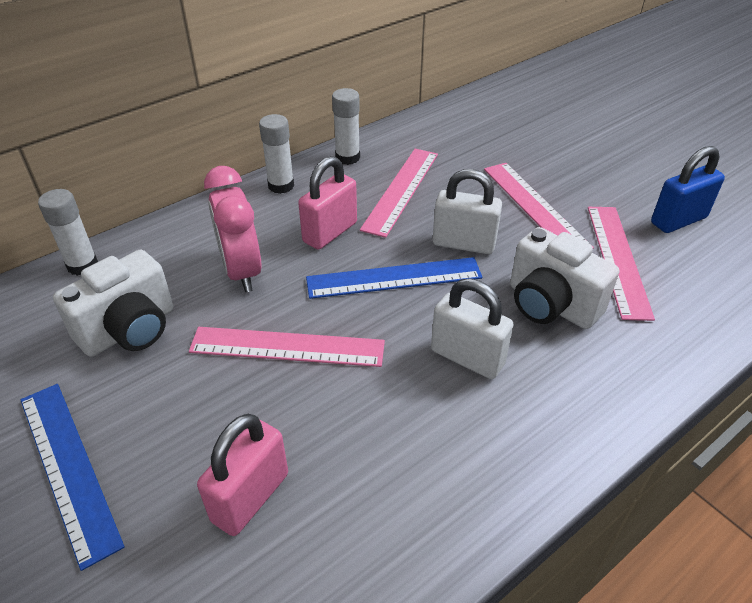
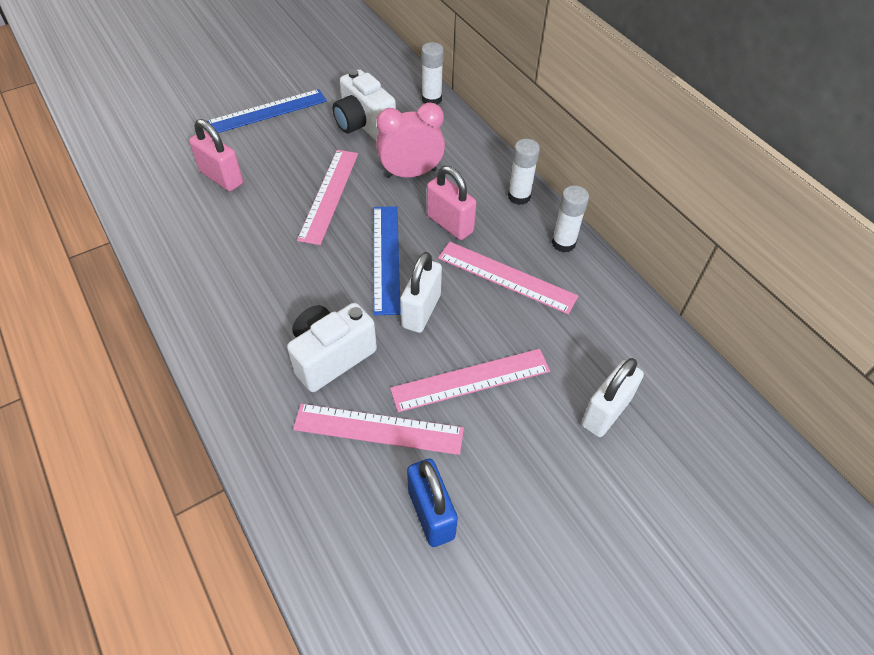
camera: 95 degrees right, 10 degrees up
white padlock [431,278,514,379] -> white padlock moved to [581,358,644,437]

